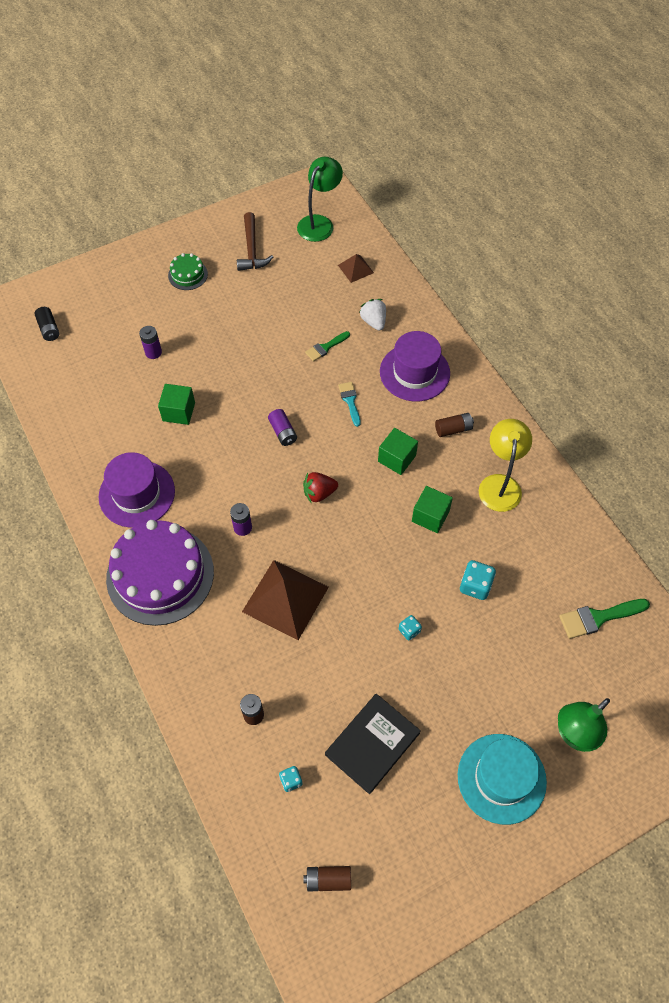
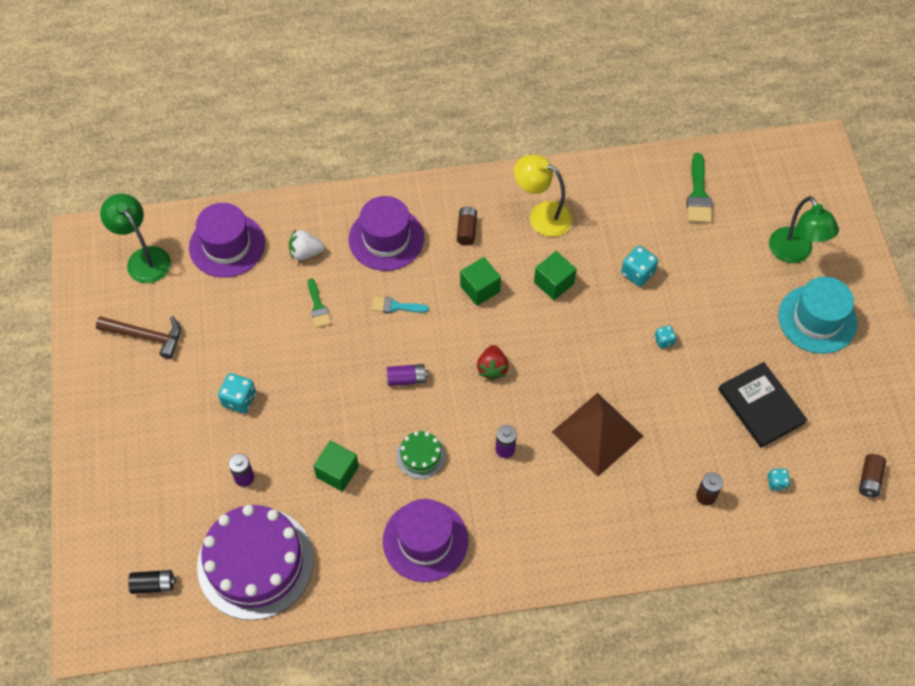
camera: 70 degrees left, 0 degrees up
purple cake [106,520,214,626] -> purple cake moved to [197,505,314,620]
green cake [168,253,208,290] -> green cake moved to [396,431,446,479]
brown pyramid [338,254,374,283] -> purple hat [189,203,265,278]
none -> turquoise dice [218,373,256,413]

